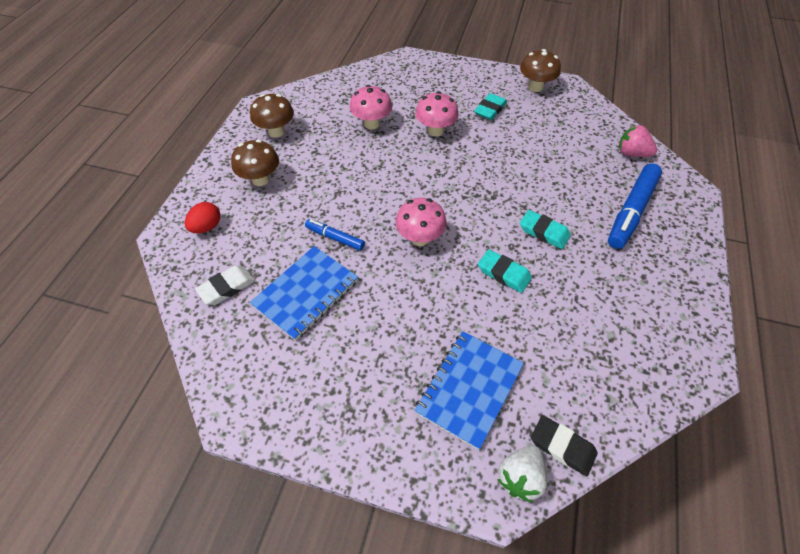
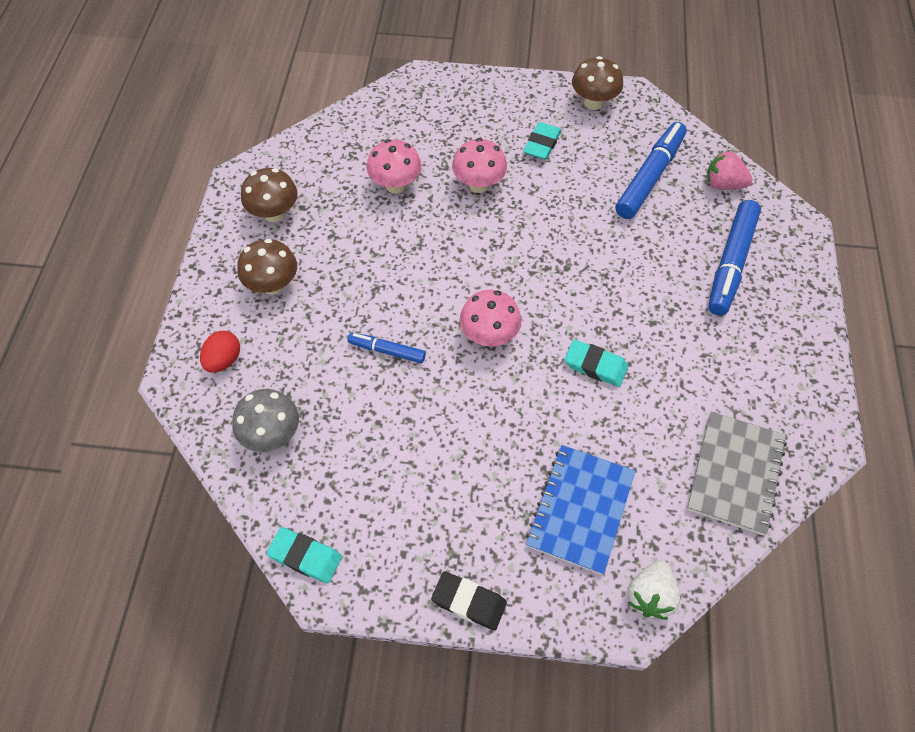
camera: 10 degrees left, 5 degrees up
white eraser [195,265,255,305] -> grey mushroom [232,389,299,452]
blue notebook [250,246,358,341] -> none
turquoise eraser [520,210,571,249] -> turquoise eraser moved to [266,527,342,584]
black eraser [531,415,598,477] -> black eraser moved to [431,571,507,631]
none -> blue marker [615,122,687,219]
none -> grey notebook [687,411,787,536]

